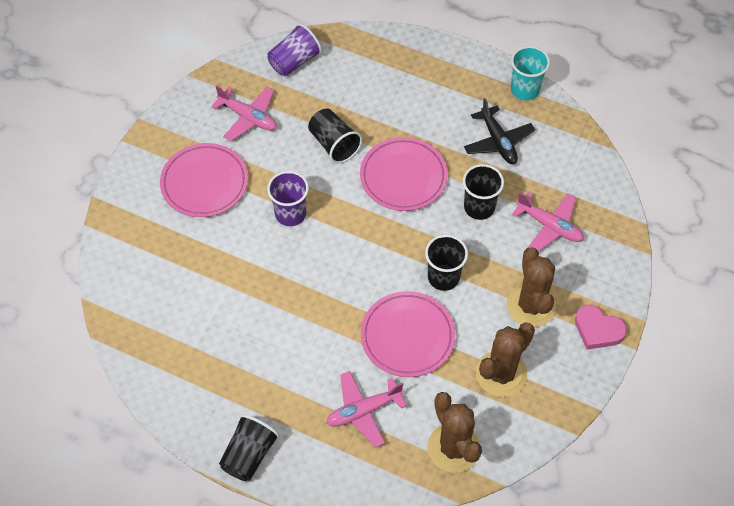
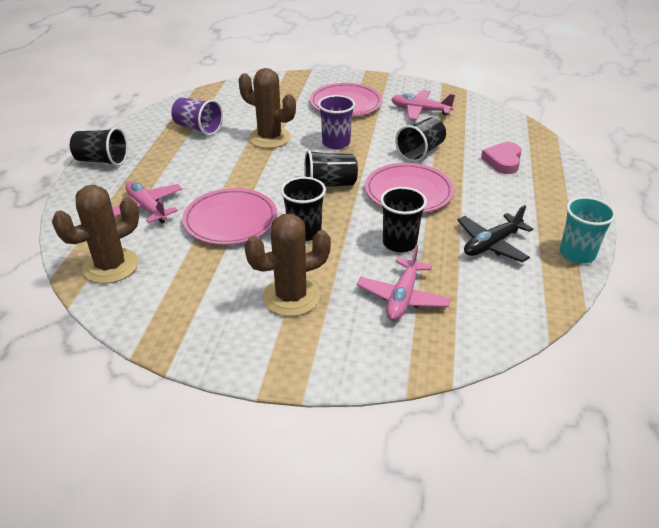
camera: 75 degrees right, 20 degrees down
pink plane [211,85,277,141] -> pink plane turned 90 degrees clockwise [391,90,455,120]
purple cup [267,23,322,76] -> purple cup moved to [171,98,223,136]
brown cactus [476,323,535,397] -> brown cactus moved to [239,68,296,148]
pink heart [575,305,627,350] -> pink heart moved to [481,142,522,174]
none -> black cup [304,150,358,187]

